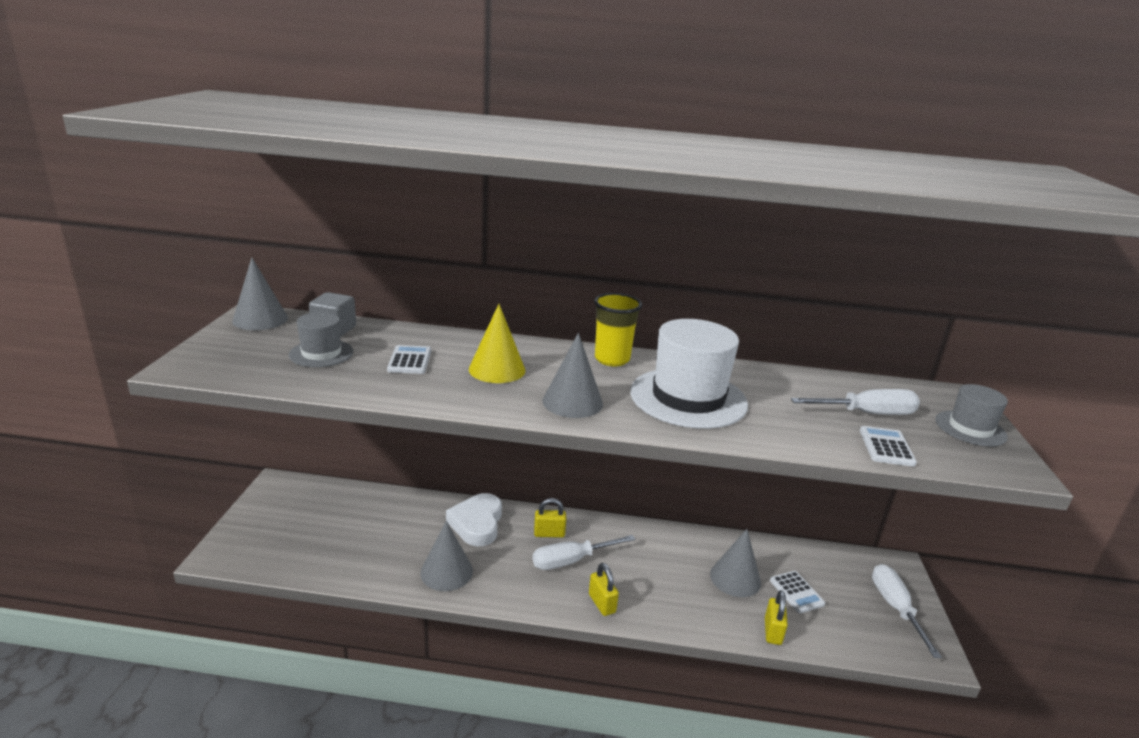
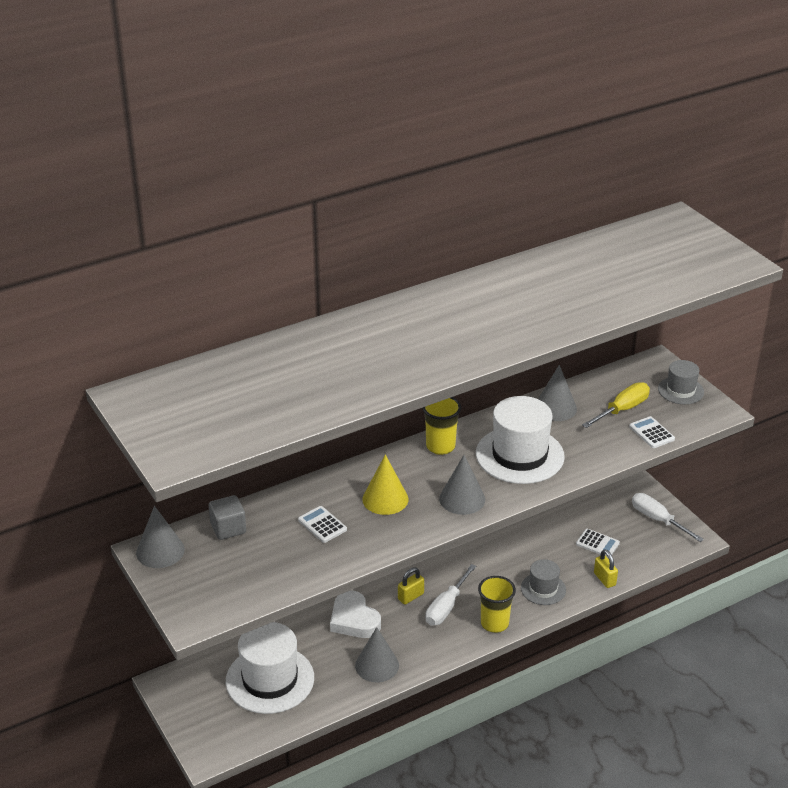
camera: 35 degrees left, 10 degrees up
grey hat [289,312,353,367] -> grey hat moved to [521,559,566,605]
yellow padlock [589,563,619,616] -> yellow cup [478,576,516,633]
grey cone [710,529,761,597] -> grey cone moved to [538,365,577,421]
white screwdriver [791,389,920,415] -> yellow screwdriver [582,382,650,428]
none -> white hat [226,622,314,714]

